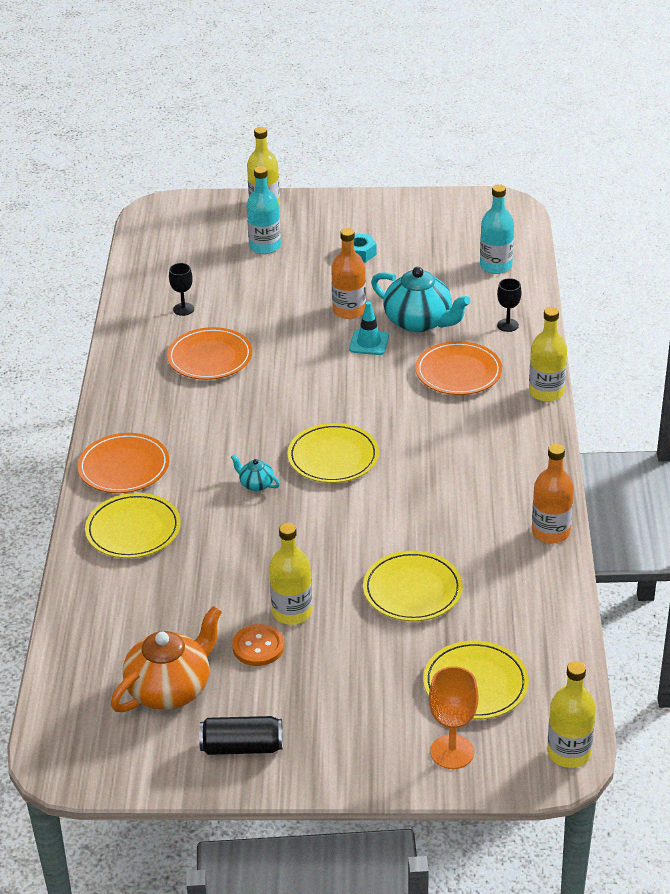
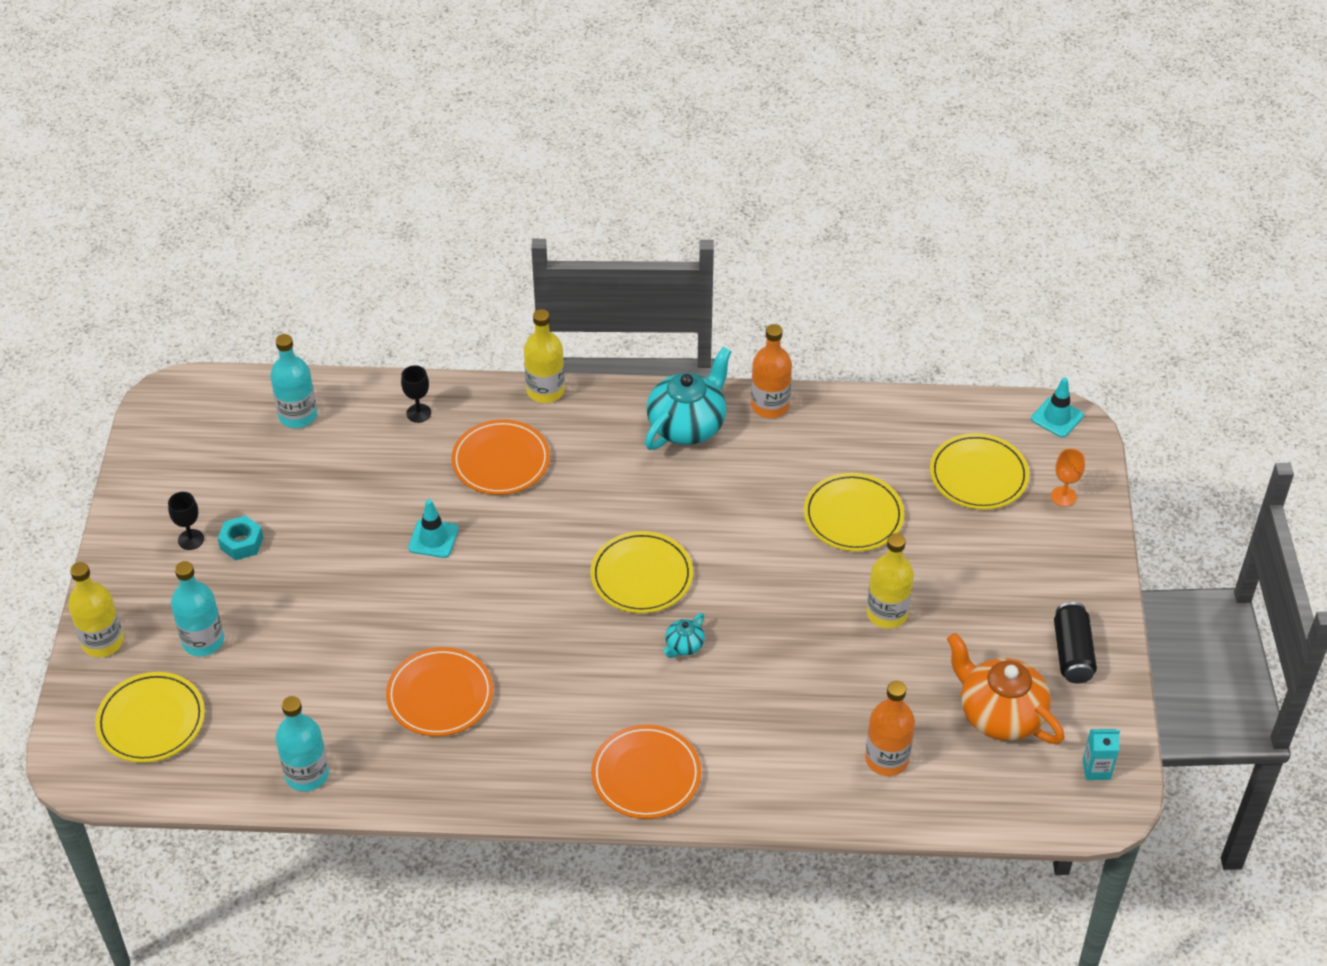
camera: 90 degrees left, 10 degrees up
yellow plate [85,493,181,558] -> yellow plate moved to [95,672,205,763]
black goblet [169,263,194,316] -> black goblet moved to [168,492,204,550]
orange button [232,624,284,666] -> none
orange bottle [331,228,366,319] -> orange bottle moved to [865,681,915,776]
turquoise teapot [371,267,470,332] -> turquoise teapot moved to [645,347,732,450]
orange goblet [429,666,478,769] -> orange goblet [1051,449,1085,507], size x0.64
yellow bottle [547,661,596,768] -> turquoise traffic cone [1031,377,1084,437]
none -> turquoise bottle [276,696,329,791]
none -> turquoise carton [1083,729,1120,780]

